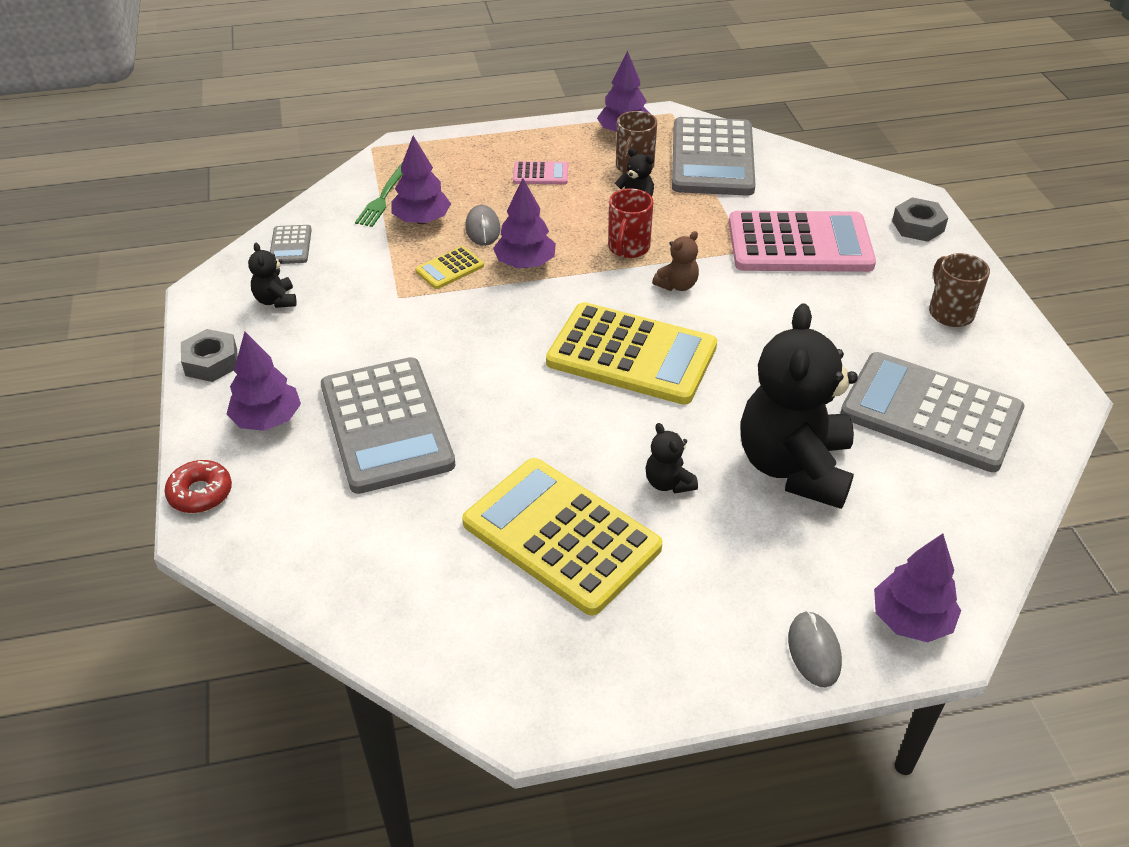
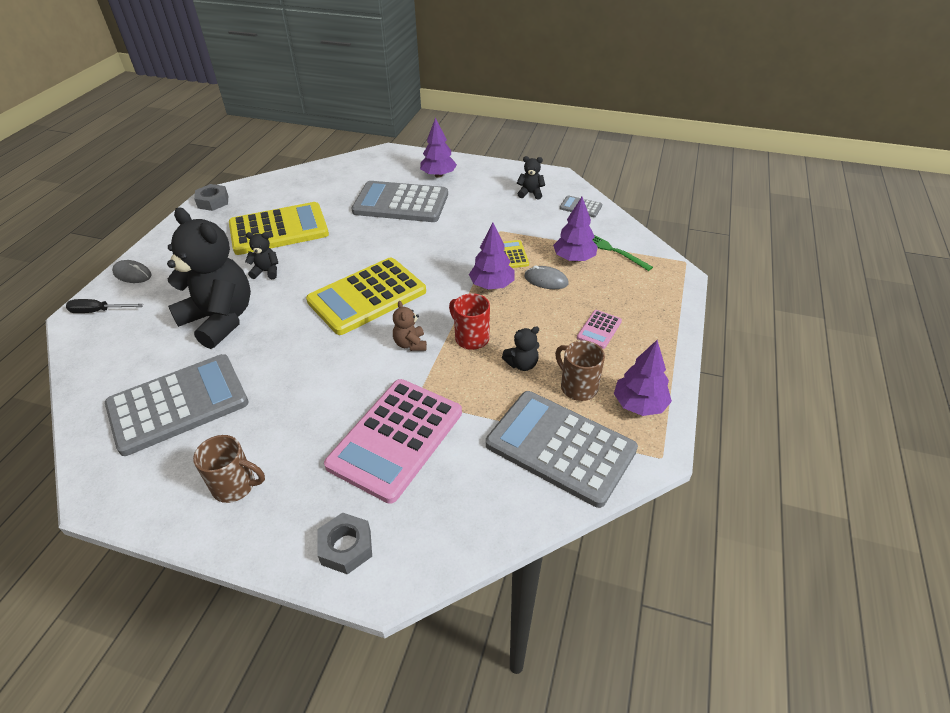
camera: 120 degrees right, 0 degrees up
red donut [165,460,232,513] -> none
grey nut [181,329,238,382] -> grey nut moved to [194,184,228,211]
purple tree [874,534,961,642] -> black screwdriver [66,299,143,313]

